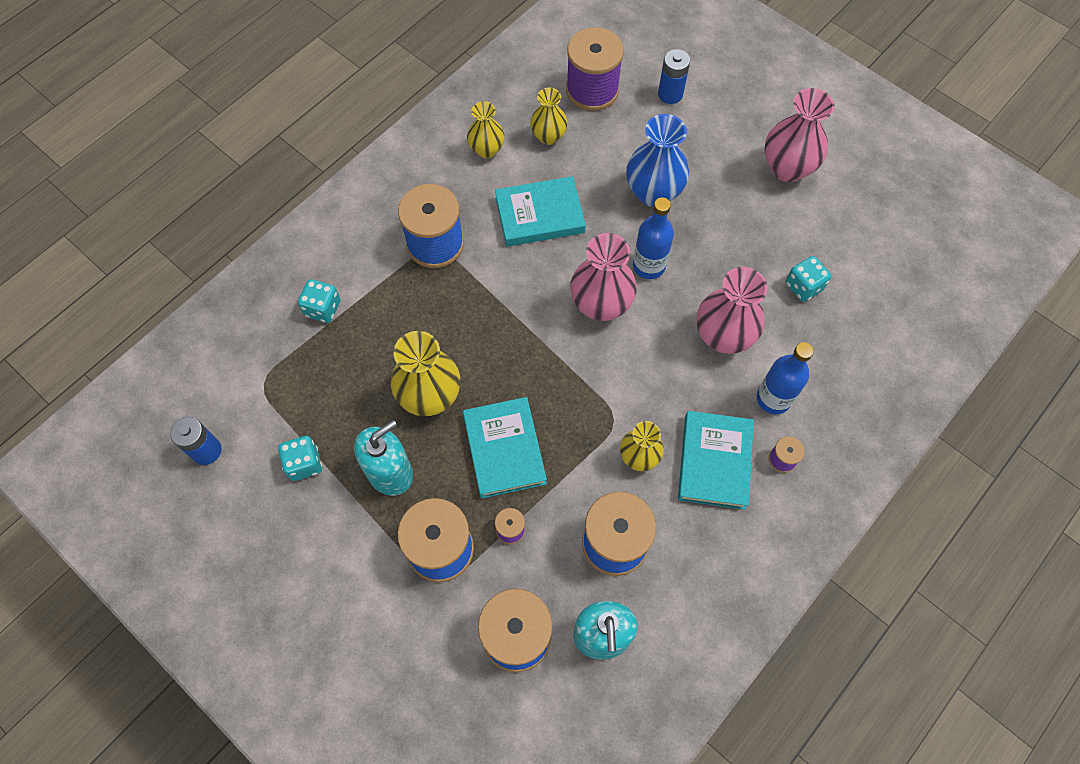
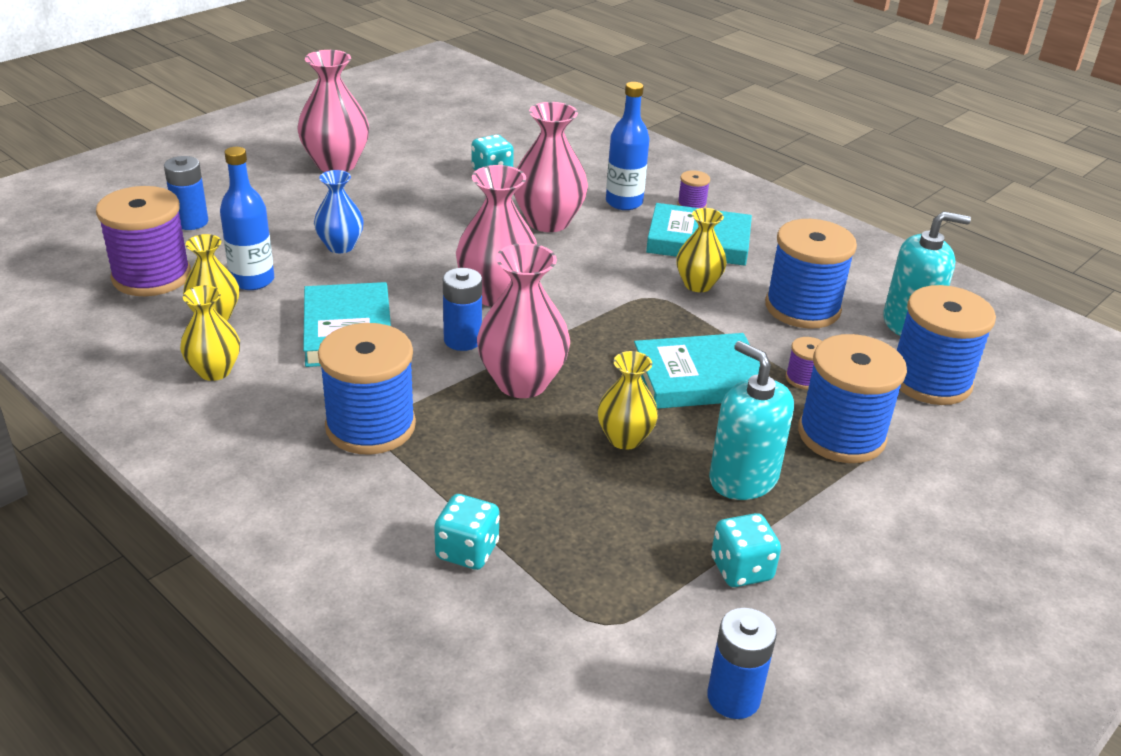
camera: 90 degrees left, 30 degrees down
yellow vase [391,331,460,416] -> yellow vase [598,351,658,450], size x0.62
blue vase [626,114,689,207] -> blue vase [314,170,364,253], size x0.62
blue bottle [633,197,674,279] -> blue bottle moved to [220,147,274,290]
none -> blue battery [443,268,482,351]
none -> pink vase [477,243,570,398]

